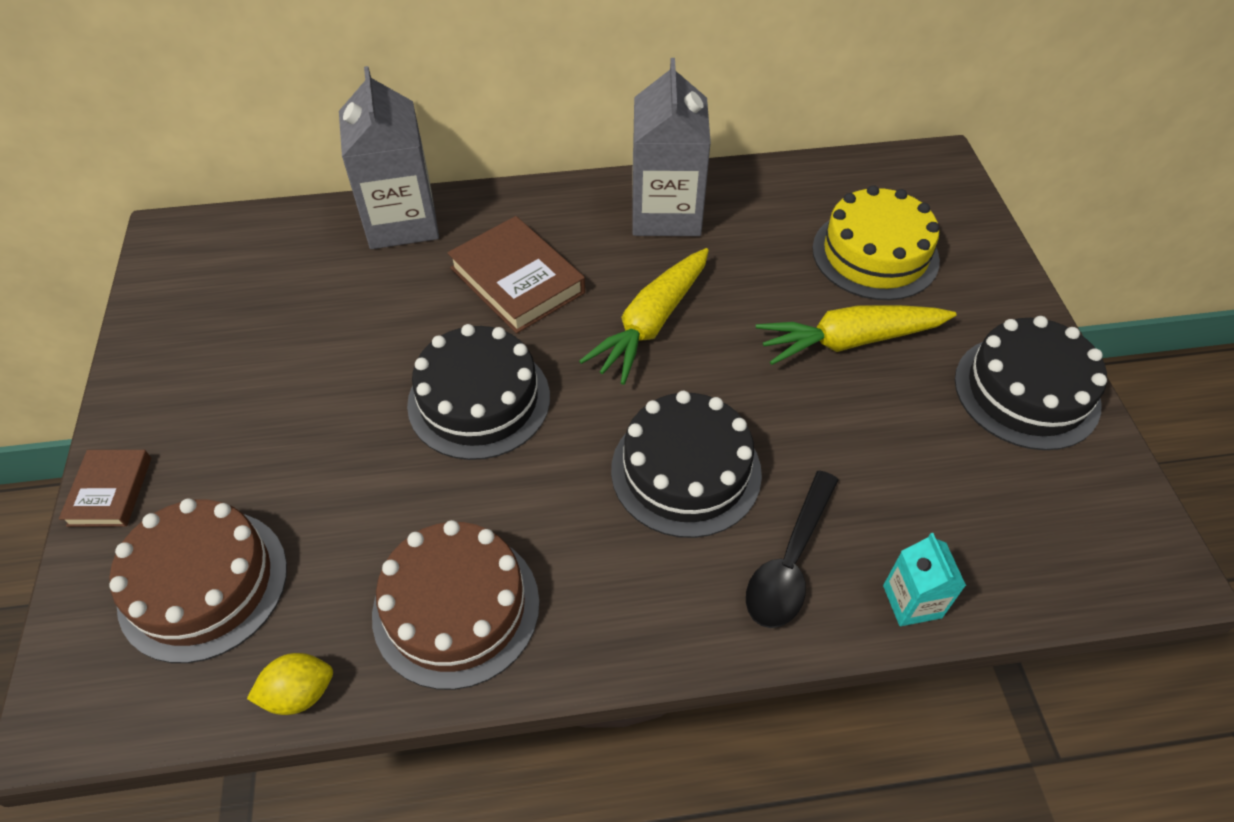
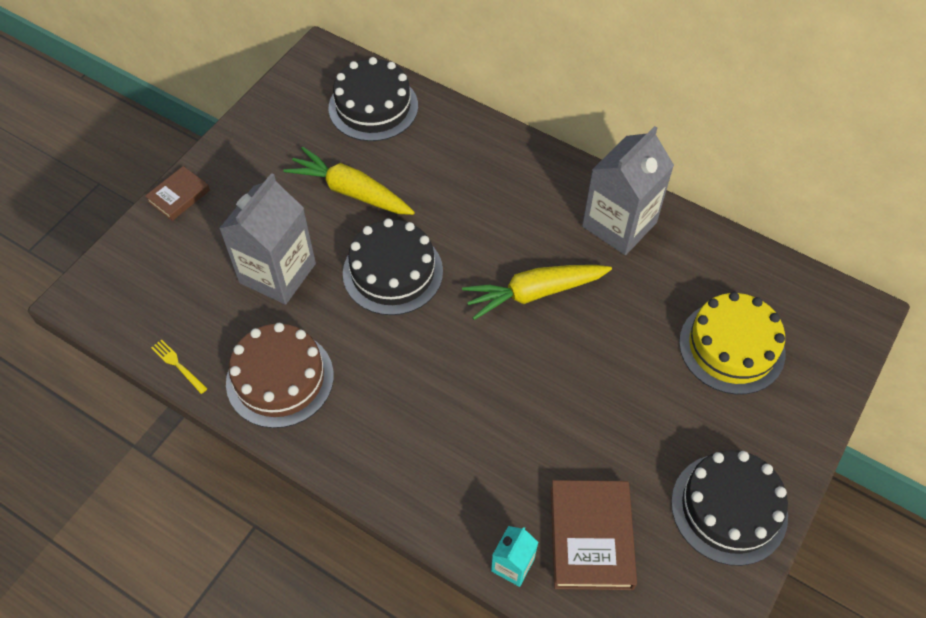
camera: 40 degrees right, 5 degrees up
brown cake [109,499,287,663] -> none
yellow lemon [247,653,333,715] -> yellow fork [151,340,208,394]
grey carton [339,66,439,249] -> grey carton moved to [219,173,316,305]
brown book [447,216,585,334] -> brown book moved to [551,480,637,590]
black cake [611,391,762,538] -> black cake moved to [329,57,418,141]
black spoon [746,470,839,628] -> none
yellow carrot [756,305,957,365] -> yellow carrot moved to [283,147,415,215]

